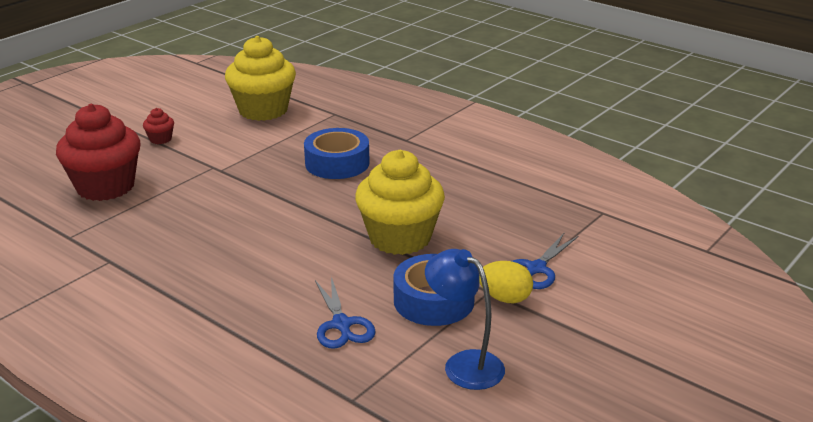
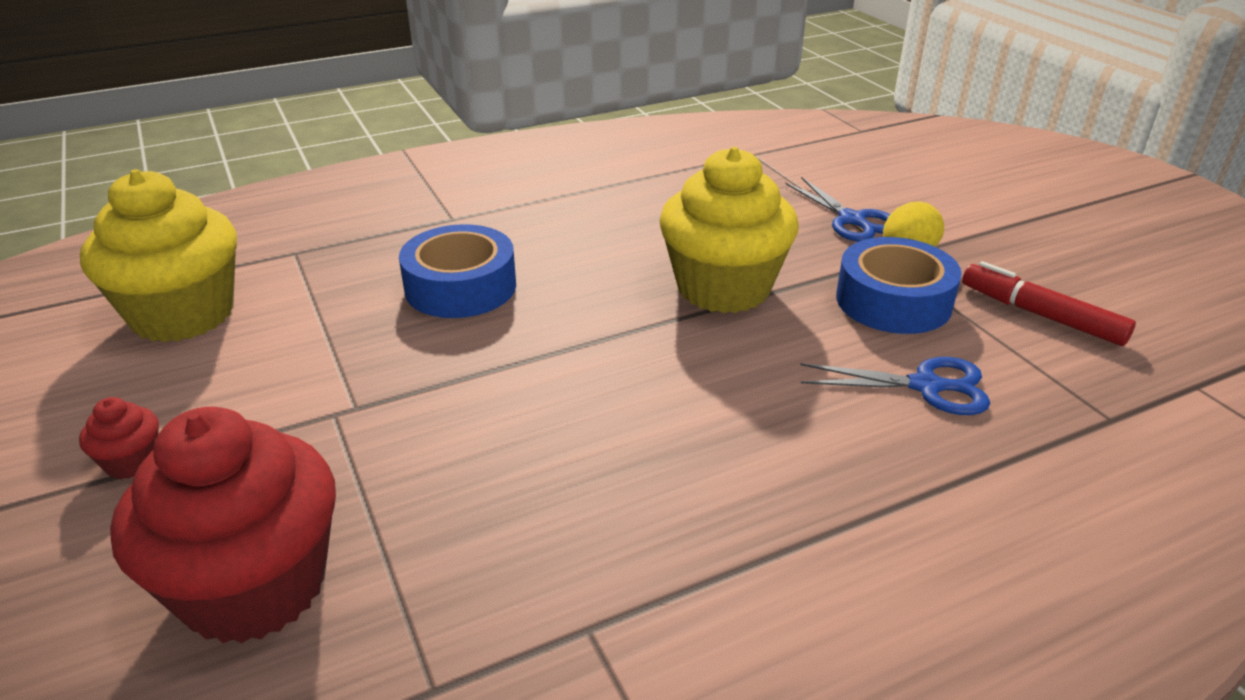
camera: 65 degrees left, 5 degrees up
blue lamp [425,249,505,390] -> red marker [962,261,1136,346]

